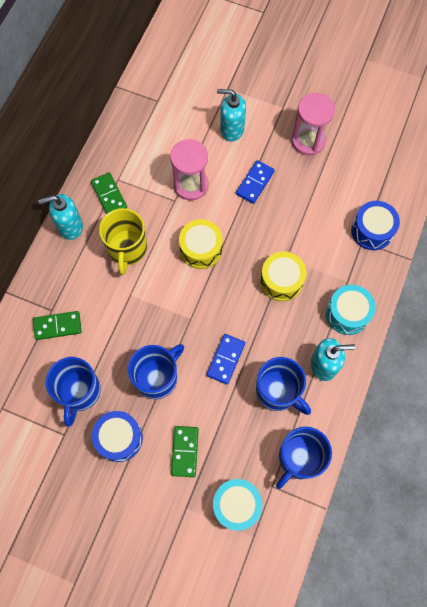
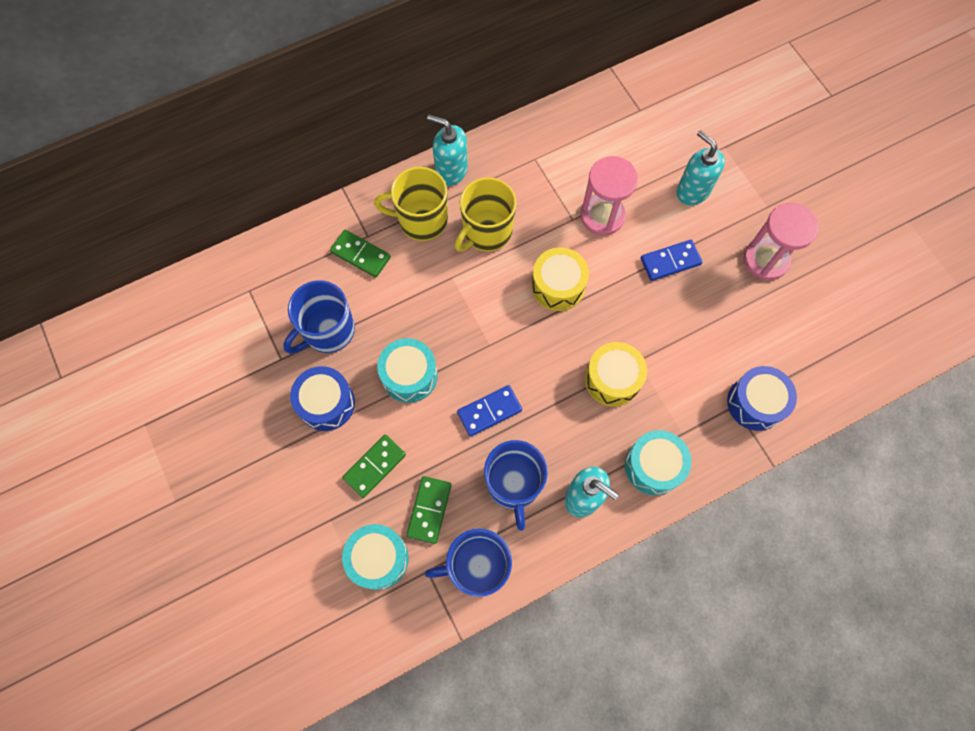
camera: 40 degrees right, 0 degrees up
green domino [91,172,127,214] -> green domino moved to [407,476,452,544]
blue mug [128,344,184,399] -> turquoise drum [377,338,438,403]
none -> yellow mug [374,167,448,241]

